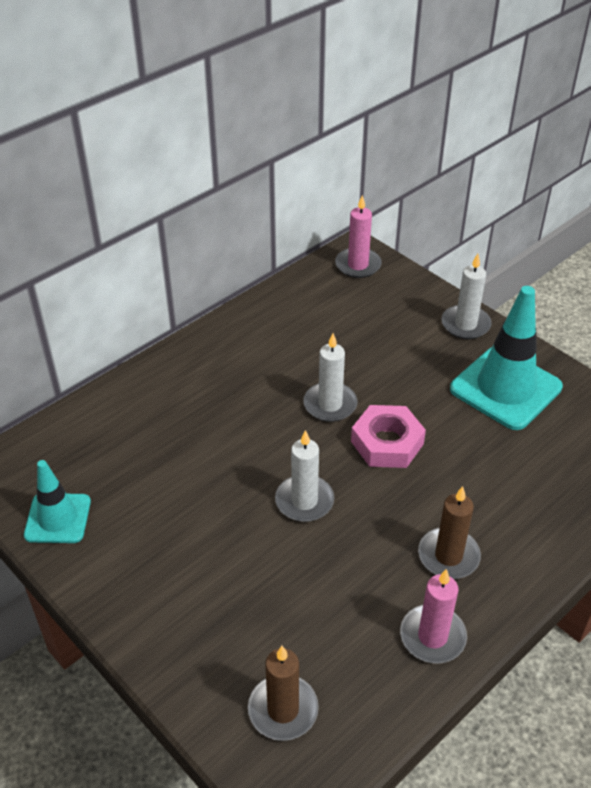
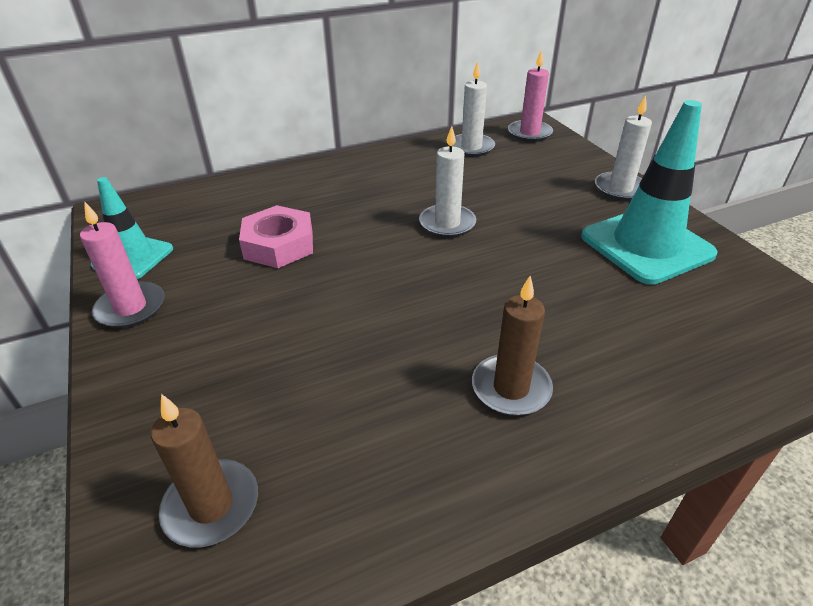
camera: 20 degrees right, 5 degrees down
white candle [275,430,334,522] -> white candle moved to [453,61,495,157]
pink nut [351,405,426,468] -> pink nut moved to [239,205,313,268]
pink candle [400,569,467,664] -> pink candle moved to [80,201,165,328]

